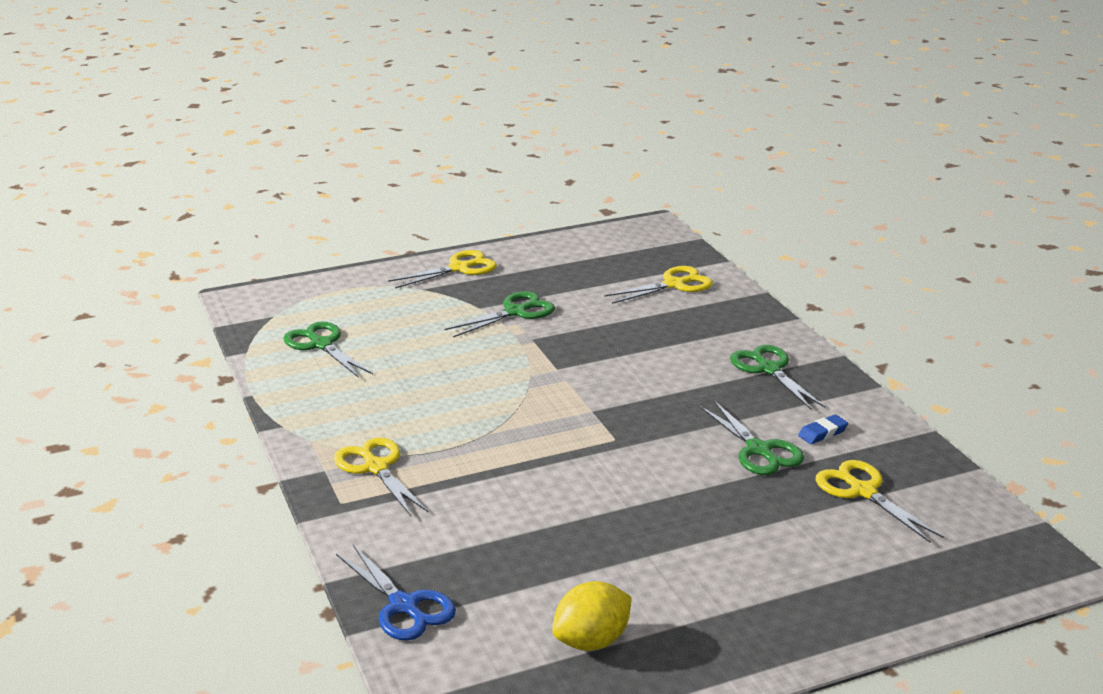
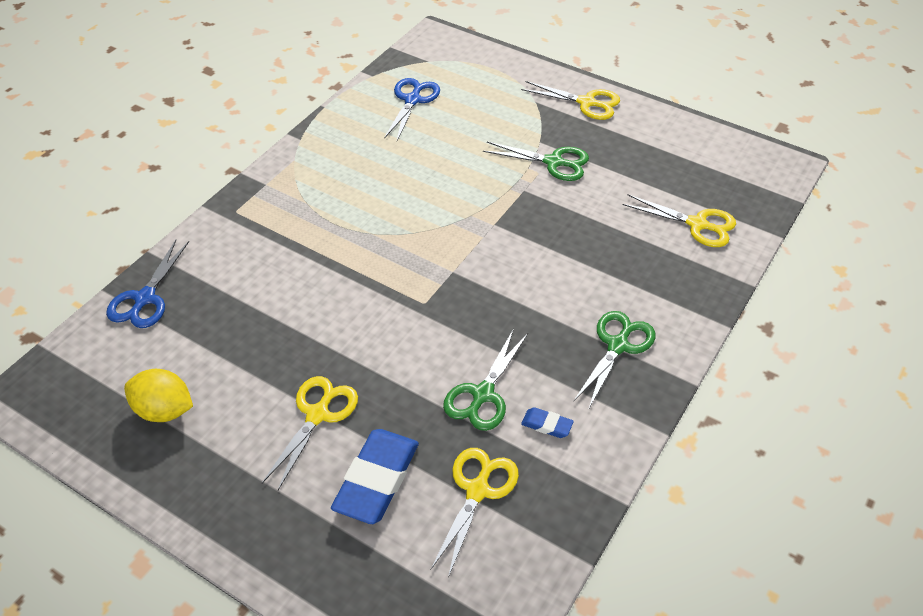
camera: 55 degrees right, 20 degrees up
green scissors [283,321,373,378] -> blue scissors [384,78,440,141]
yellow scissors [334,437,428,516] -> yellow scissors moved to [262,376,358,490]
none -> blue eraser [331,429,419,524]

